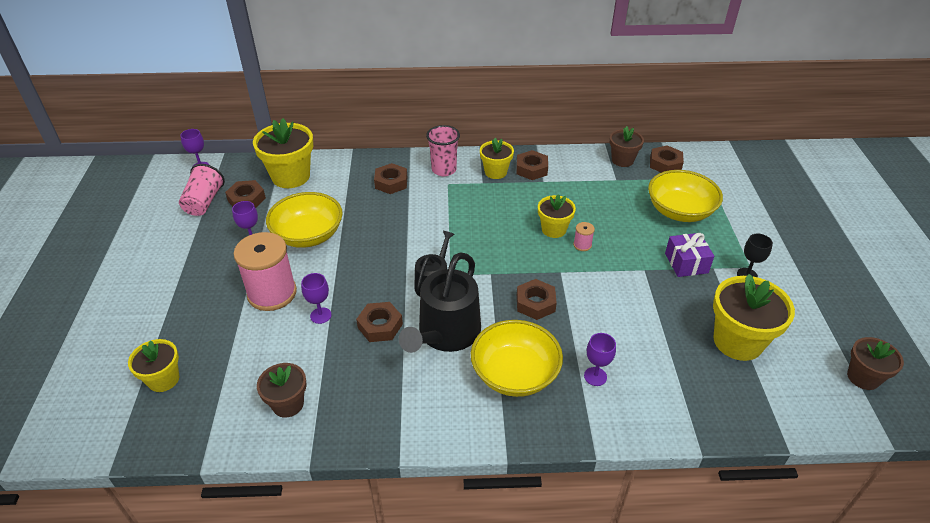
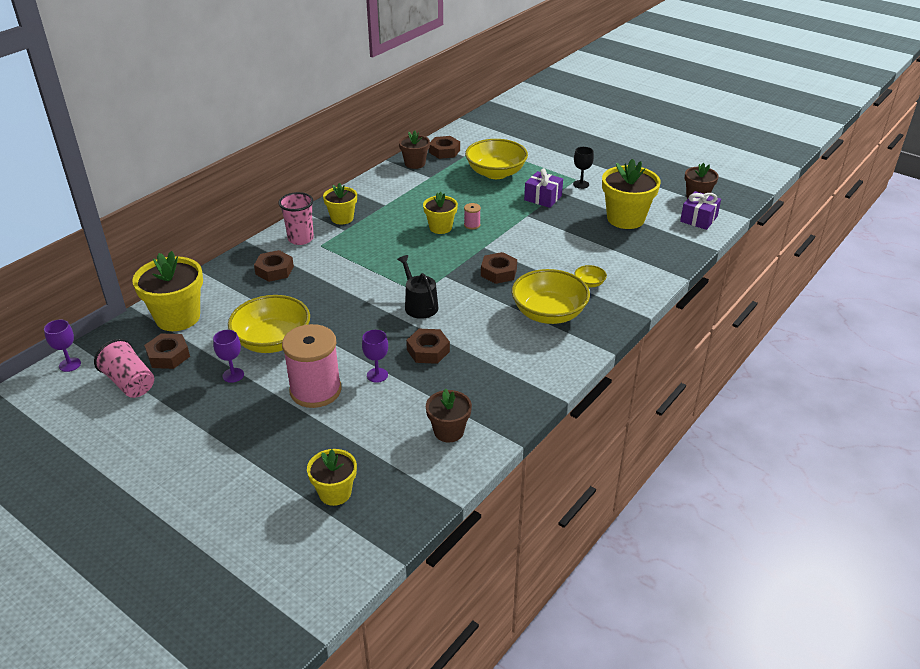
camera: 50 degrees left, 5 degrees down
black watering can [399,252,481,353] -> none
brown nut [516,150,548,180] -> none
purple goblet [584,333,616,386] -> yellow bowl [574,265,607,287]
none -> purple gift [680,191,721,230]

